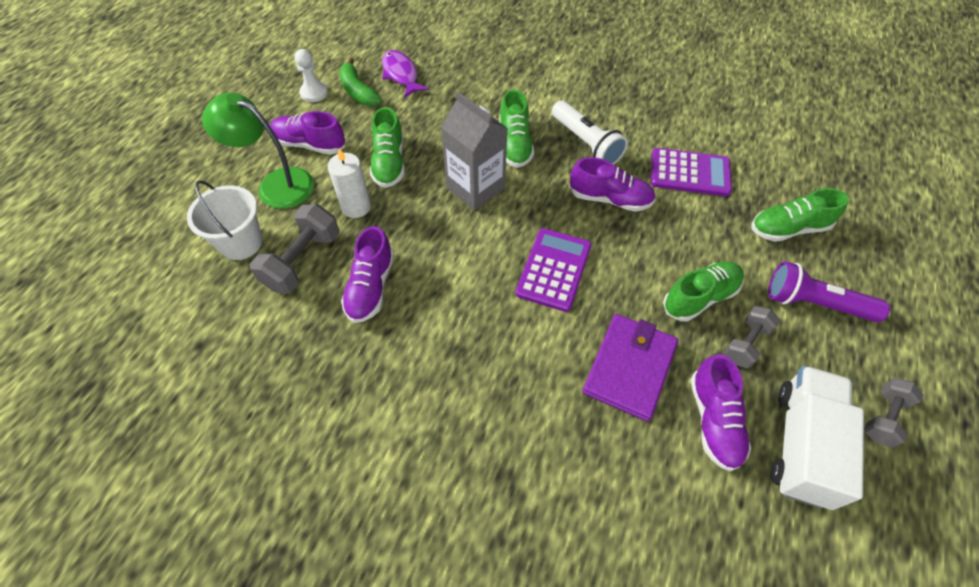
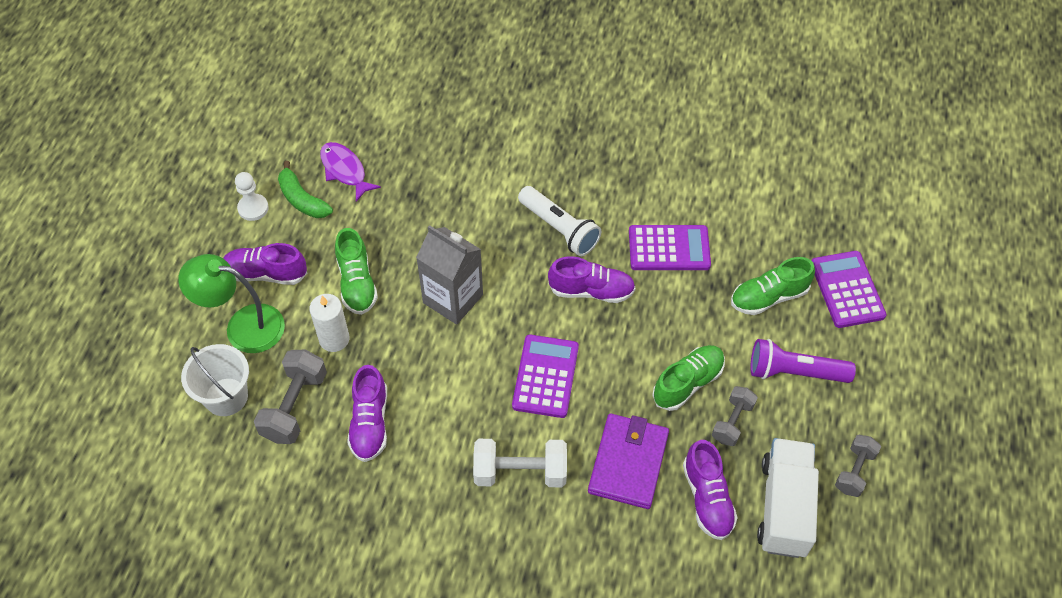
camera: 10 degrees left, 0 degrees up
green shoe [499,89,534,168] -> none
none -> white dumbbell [473,439,567,487]
none -> purple calculator [811,251,887,328]

